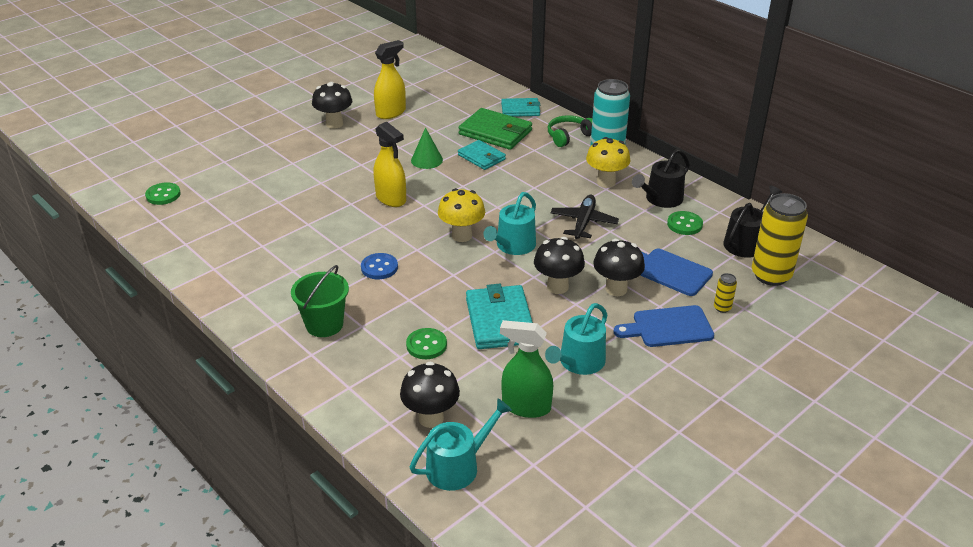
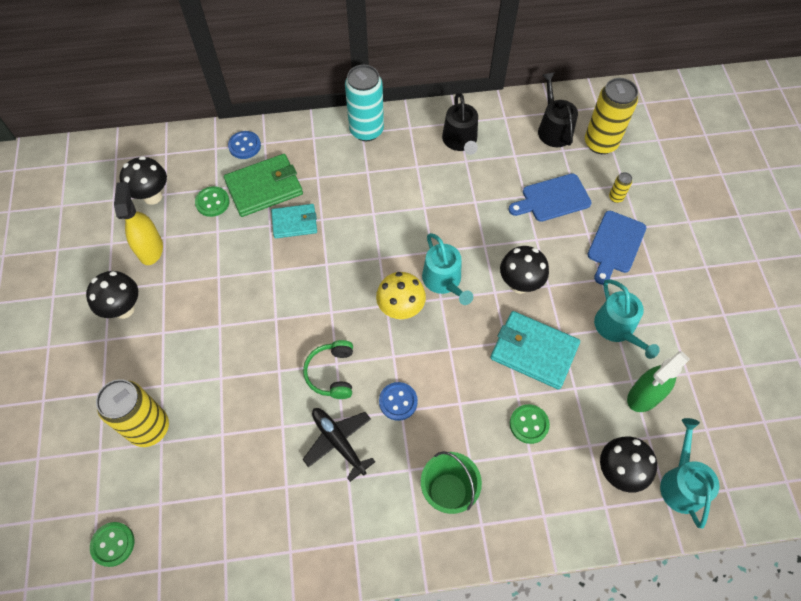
camera: 55 degrees left, 25 degrees up
yellow spray bottle [373,122,406,207] -> none
green cone [411,128,443,169] -> none
turquoise wallet [501,98,540,117] -> blue button [228,131,261,159]
green headphones [548,115,592,147] -> green headphones moved to [303,340,353,399]
black plane [551,195,619,239] -> black plane moved to [302,408,375,482]
yellow mushroom [586,137,630,188] -> none
black mushroom [593,239,645,296] -> black mushroom moved to [119,156,167,205]
green button [667,211,703,235] -> green button moved to [195,186,229,217]
none -> yellow can [96,379,169,447]

